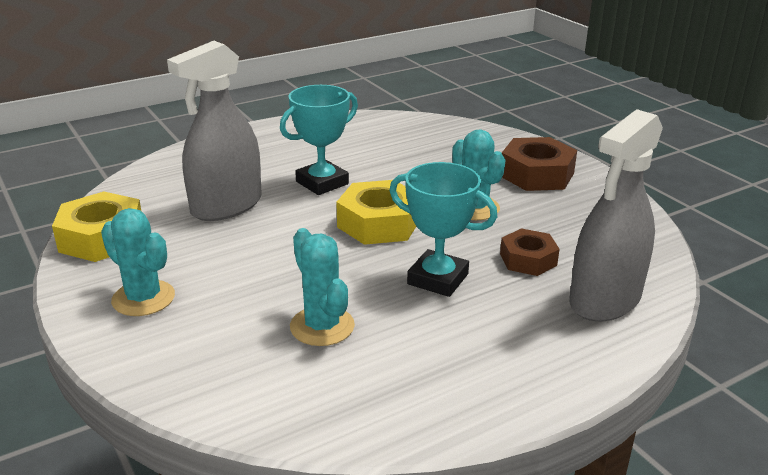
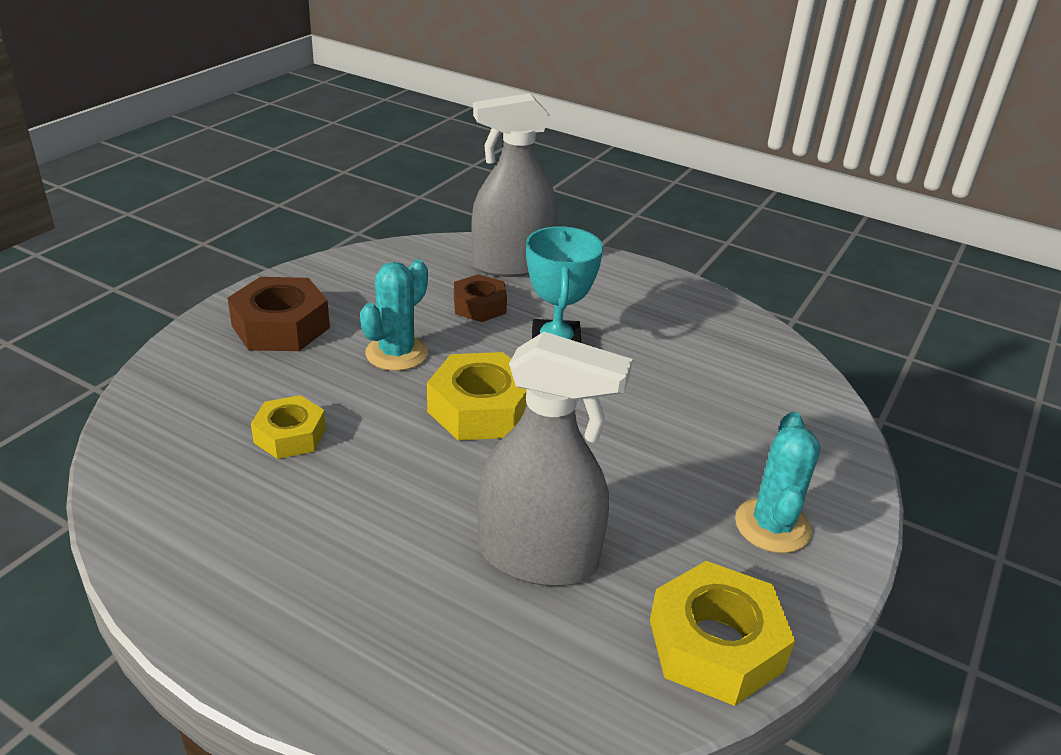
camera: 120 degrees left, 5 degrees up
turquoise trophy [280,85,358,195] -> none
turquoise cactus [290,228,355,346] -> none
grey spray bottle [569,109,663,322] -> grey spray bottle turned 150 degrees clockwise [472,93,558,277]
none -> yellow nut [251,395,326,459]

